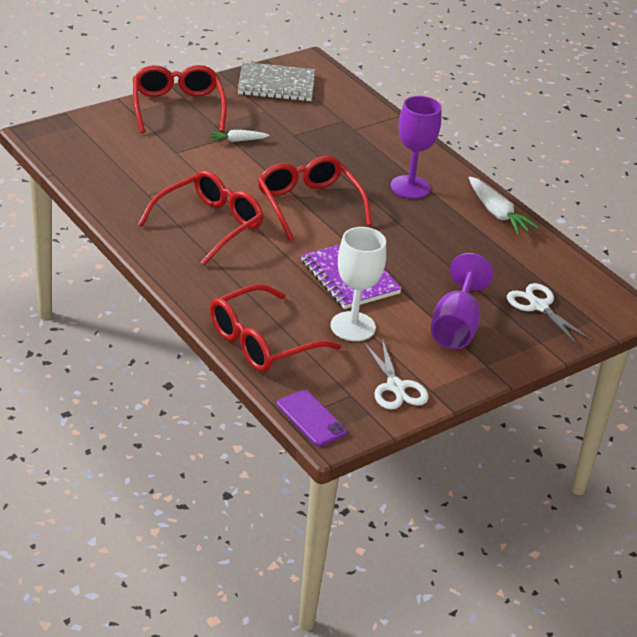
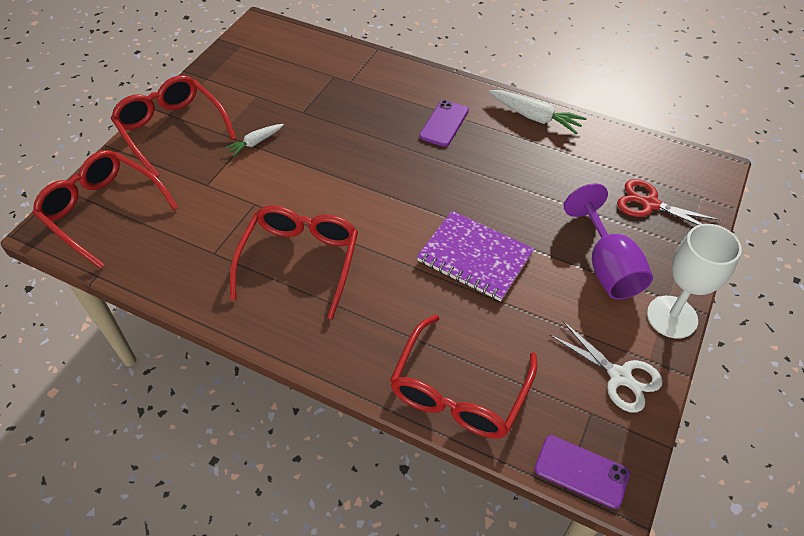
camera: 25 degrees left, 15 degrees up
grey notebook [238,62,315,101] -> none
red glasses [258,156,372,241] -> red glasses moved to [33,150,178,269]
white goblet [331,227,386,341] -> white goblet moved to [647,224,742,339]
purple goblet [391,96,442,199] -> purple phone [419,100,469,147]
white scissors [507,283,591,344] -> red scissors [617,179,720,225]

